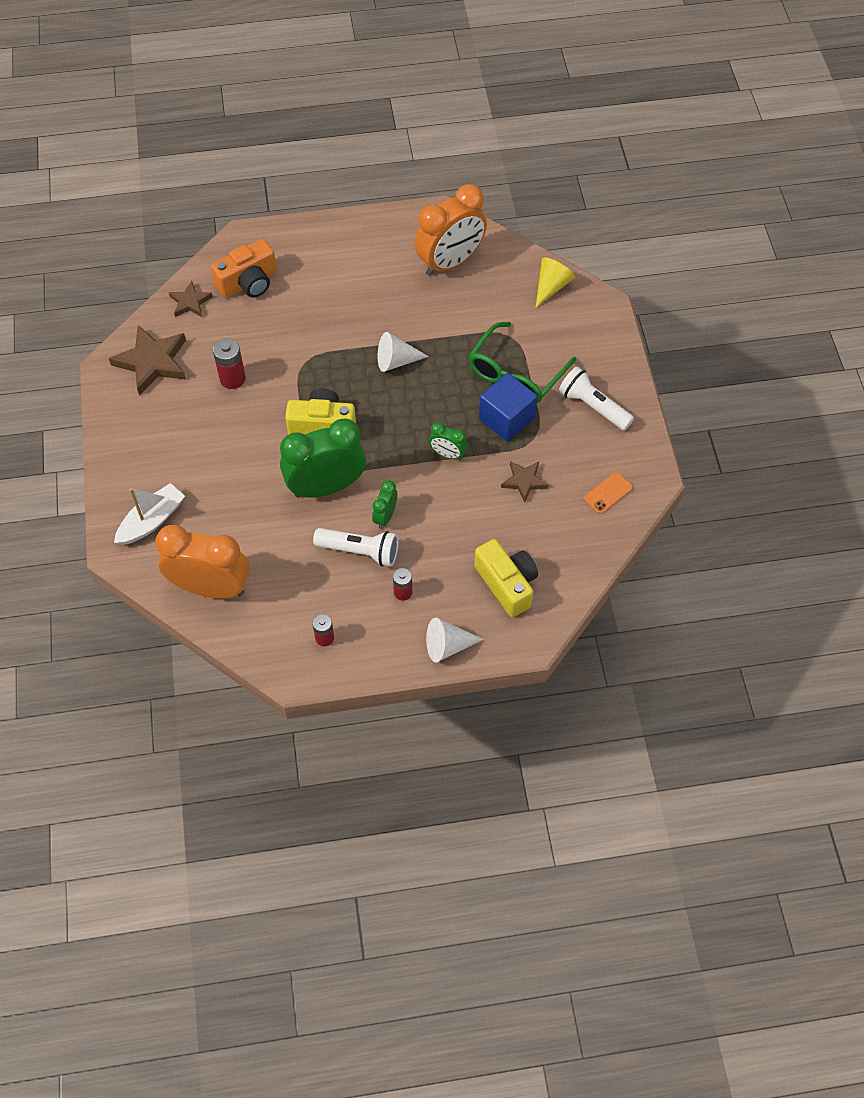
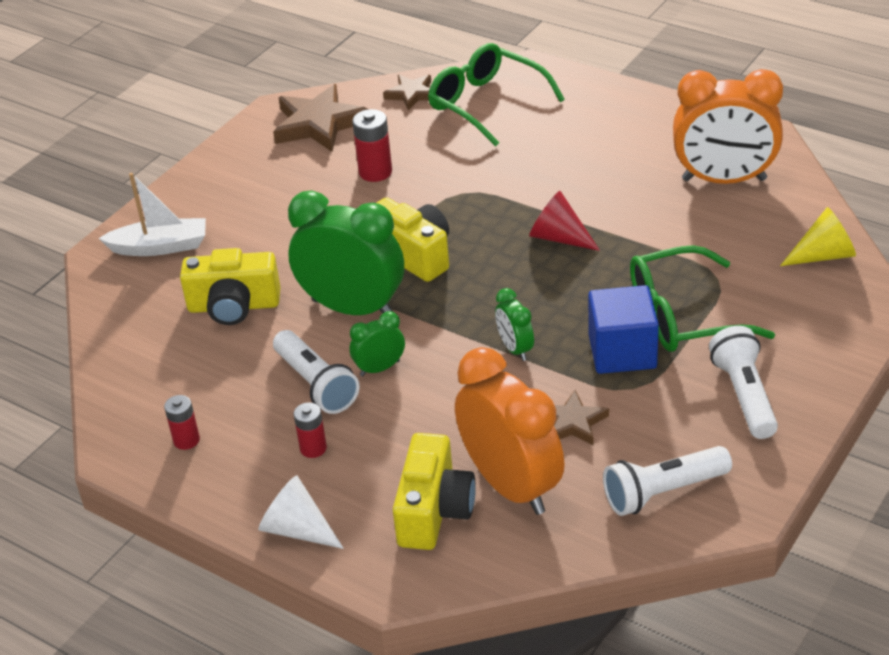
camera: 45 degrees right, 20 degrees down
orange clock [155,525,249,599] -> orange clock moved to [455,347,564,515]
orange camera [211,239,277,298] -> green glasses [428,43,565,147]
white cone [378,332,429,372] -> red cone [529,191,600,251]
orange phone [584,472,633,514] -> white flashlight [603,446,732,516]
none -> yellow camera [180,248,280,325]

